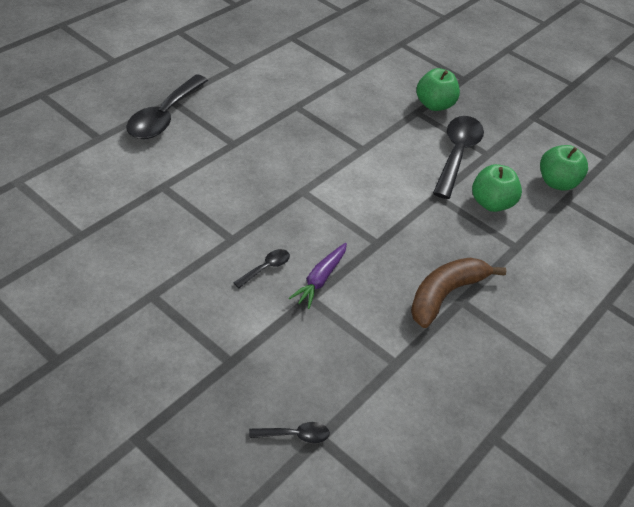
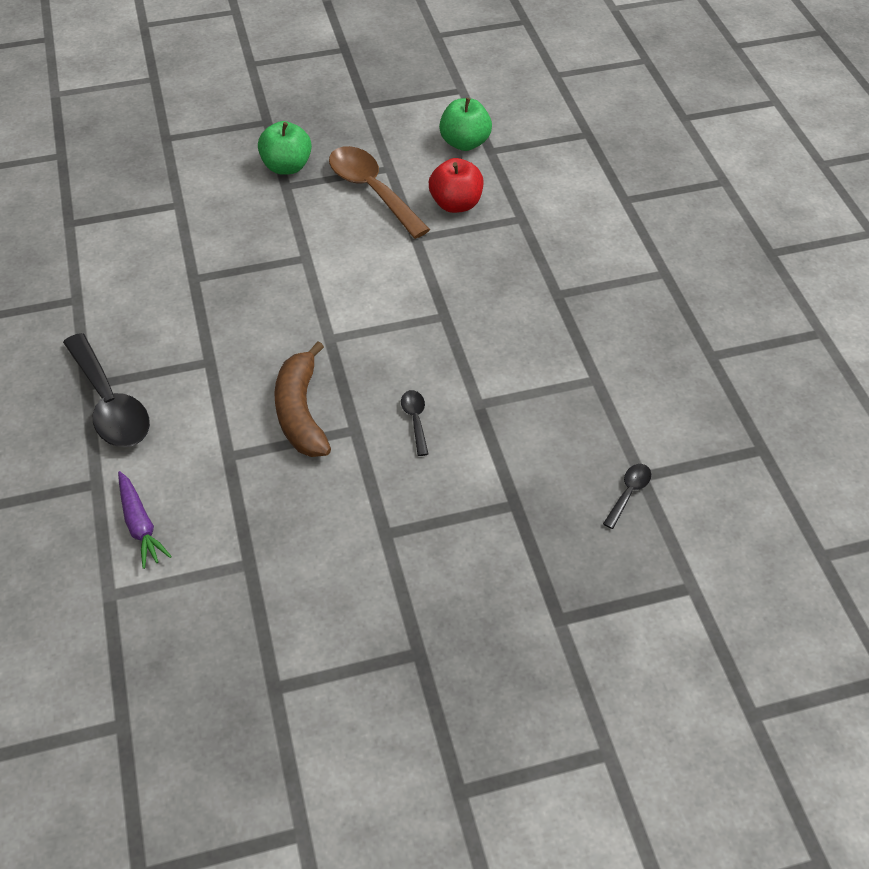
camera: 50 degrees left, 5 degrees up
purple carrot [289,243,347,309] -> purple carrot moved to [118,471,172,569]
brown banana [411,257,506,328] -> brown banana moved to [274,341,331,457]
black spoon [433,116,484,199] -> brown spoon [329,146,430,239]
green apple [472,164,522,212] -> red apple [429,158,483,213]

